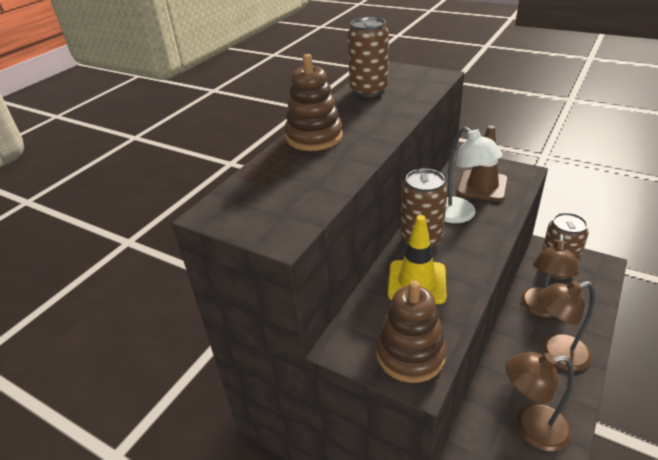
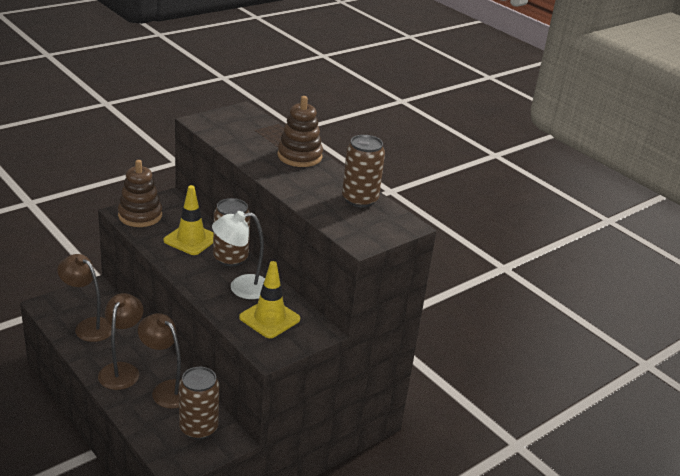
camera: 105 degrees right, 5 degrees down
brown traffic cone [457,125,508,202] -> yellow traffic cone [239,261,300,338]
brown lamp [506,352,574,451] -> brown lamp turned 75 degrees counterclockwise [57,254,112,342]

